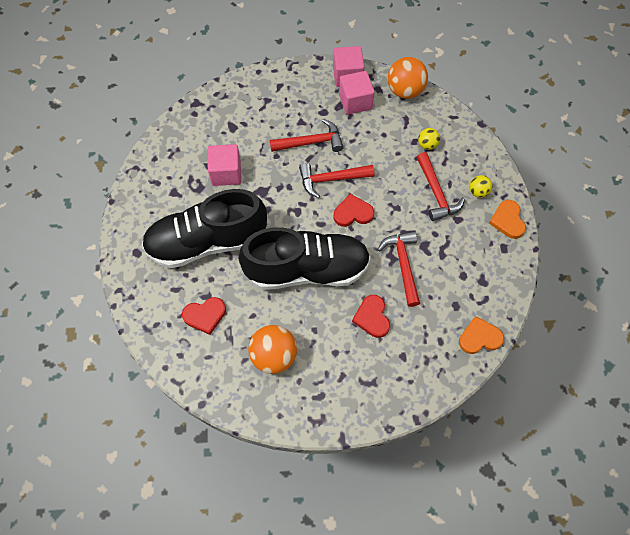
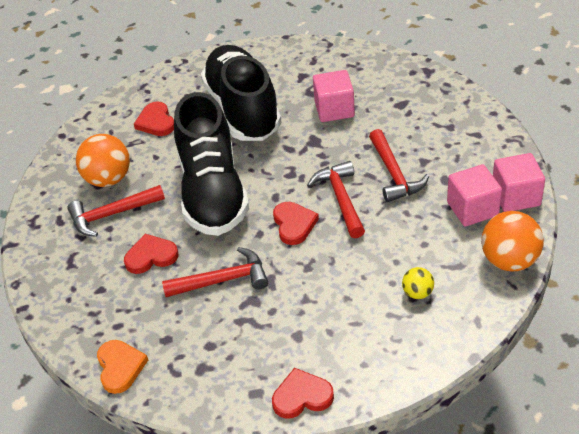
camera: 90 degrees right, 20 degrees down
red hammer [417,152,465,221] -> red hammer moved to [67,185,165,237]
yellow ball [469,175,492,198] -> none
orange heart [489,200,526,239] -> red heart [272,368,334,419]

